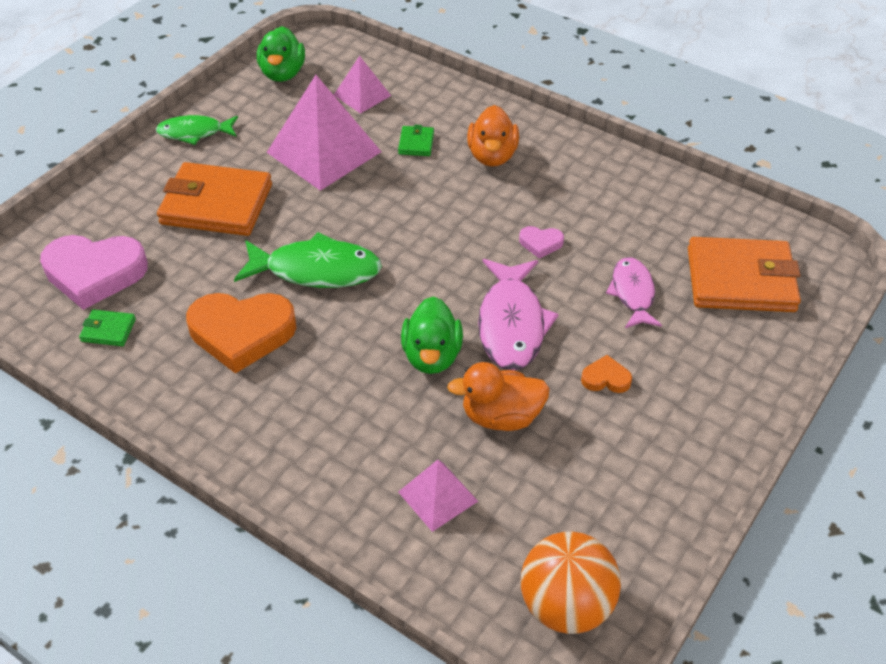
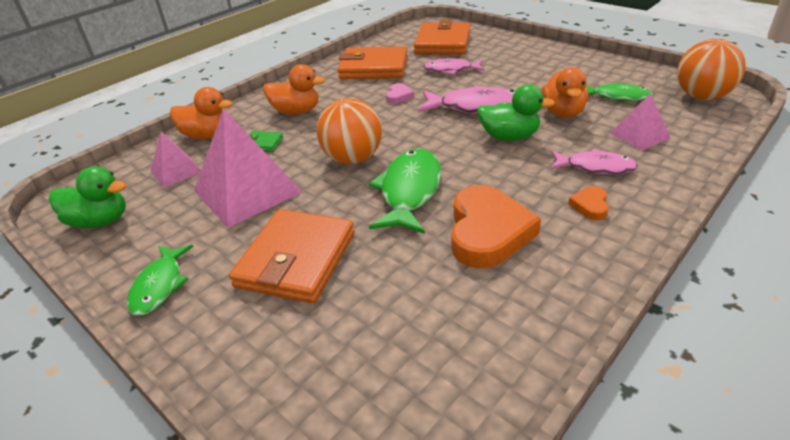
camera: 80 degrees left, 10 degrees down
pink heart [40,235,148,310] -> none
green wallet [79,309,136,346] -> none
orange heart [581,355,632,393] -> orange heart moved to [568,186,609,220]
none -> orange duck [170,87,233,139]
none -> orange ball [317,98,382,164]
none -> orange wallet [337,46,407,79]
none -> pink fish [551,149,638,175]
none -> green fish [586,83,654,101]

